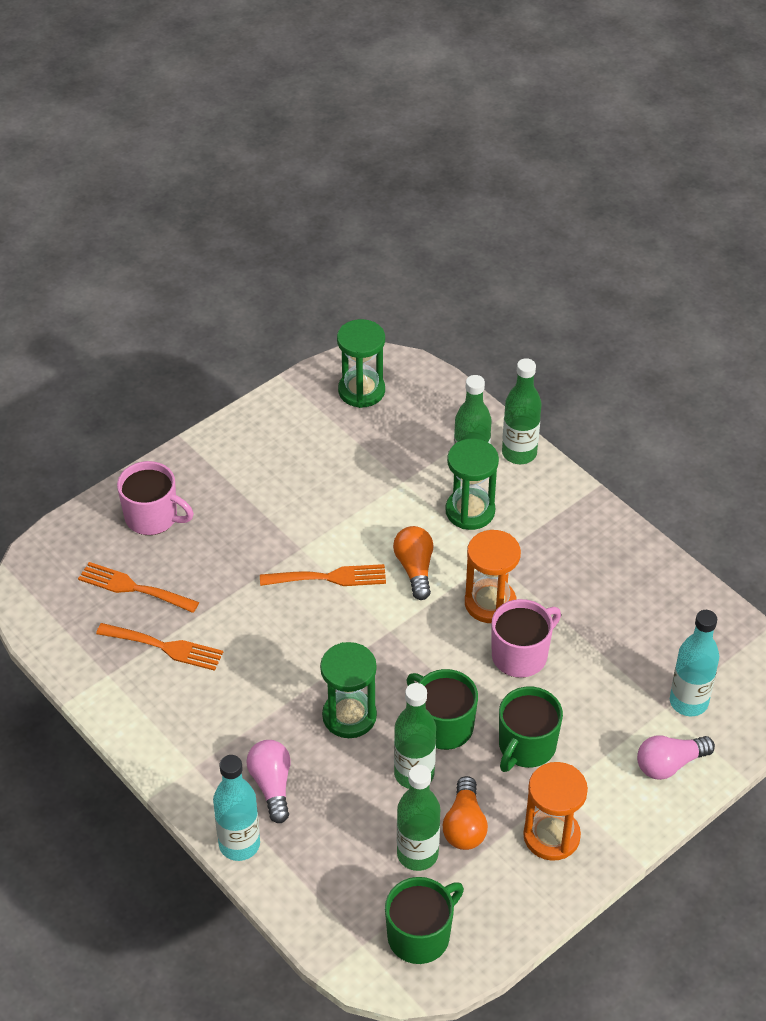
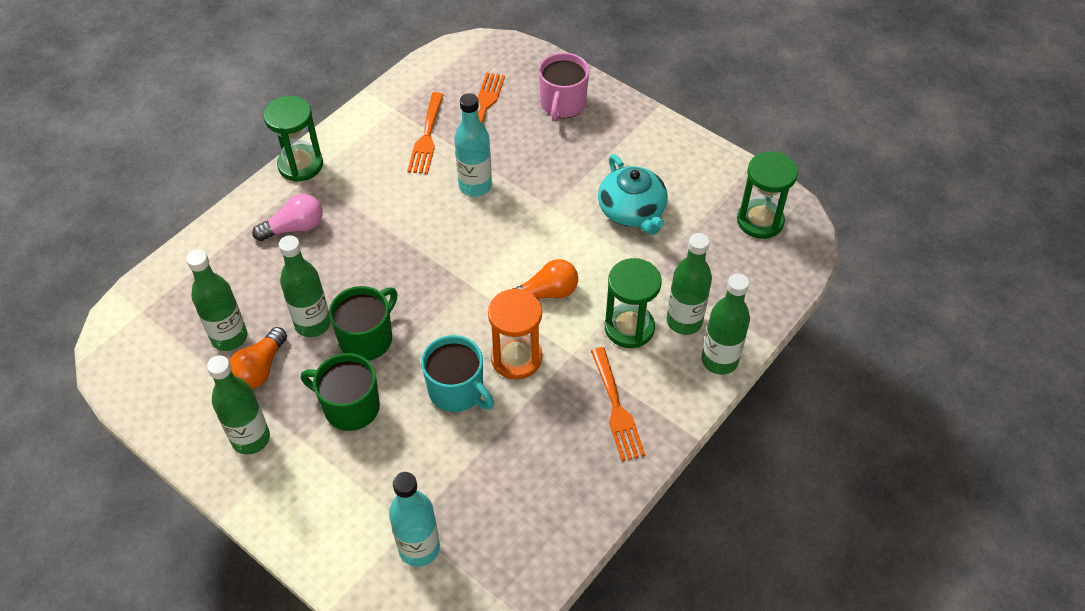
camera: 80 degrees right, 5 degrees up
turquoise bottle [213,755,260,861] -> turquoise bottle moved to [454,93,492,197]
orange fork [260,564,386,586] -> orange fork moved to [591,347,645,461]
green hourglass [320,642,377,738] -> green hourglass moved to [263,96,323,182]
green mug [385,877,464,964] -> none
orange light bulb [443,776,488,850] -> orange light bulb turned 60 degrees counterclockwise [229,327,287,389]
pink mug [492,599,561,678] -> turquoise mug [421,335,494,412]
orange hourglass [523,762,588,861] -> green bottle [207,355,270,454]
pink light bulb [637,735,715,780] -> none
none -> turquoise teapot [598,154,668,235]

